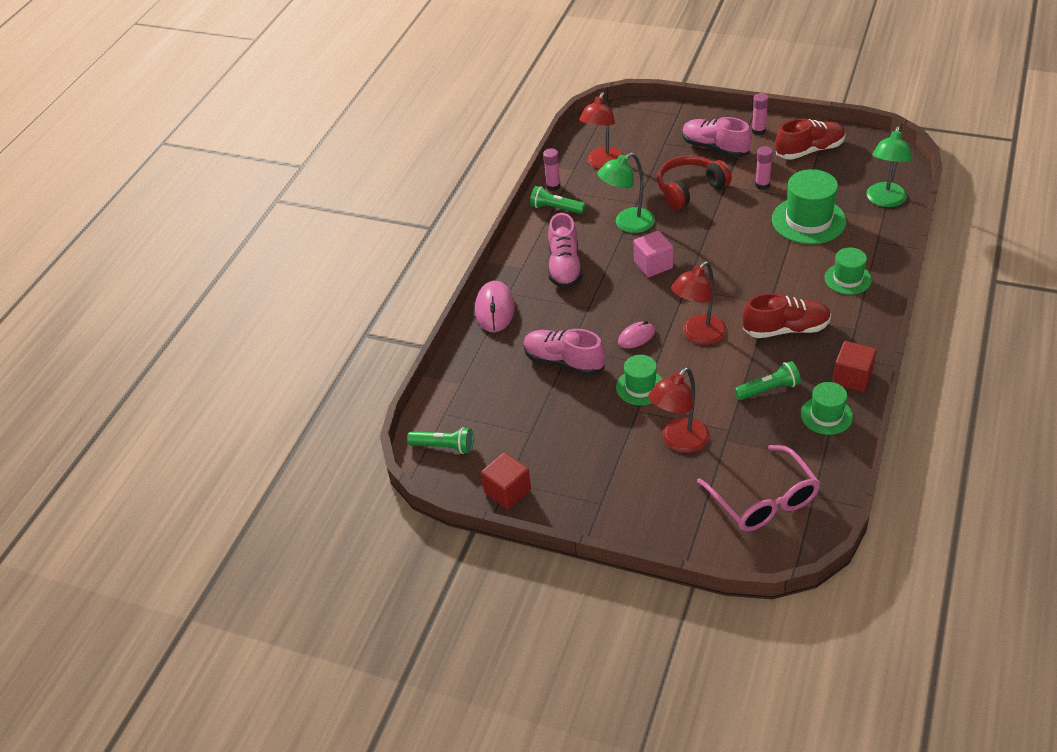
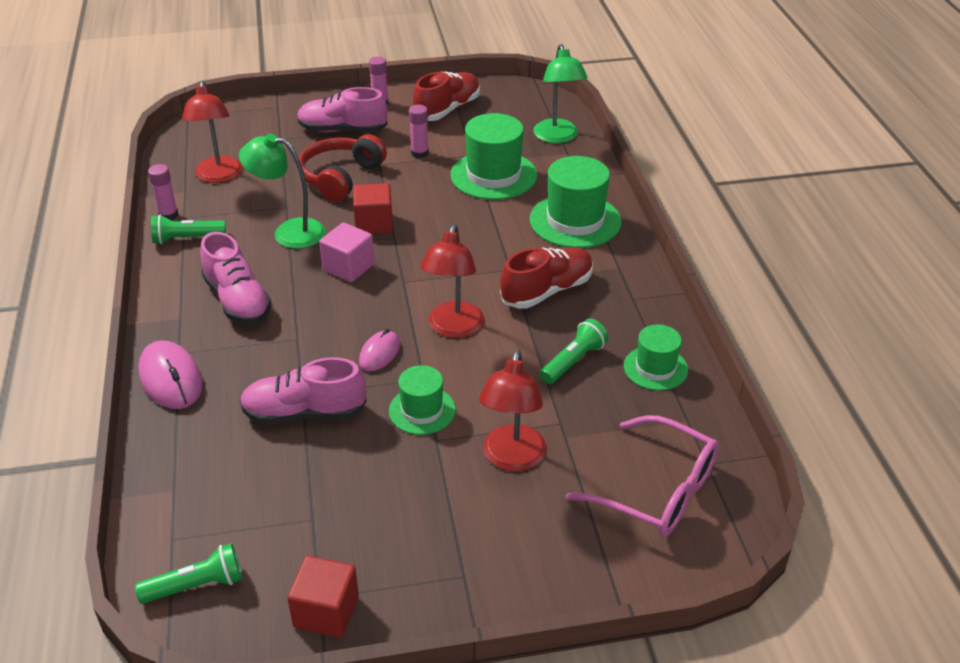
camera: 35 degrees left, 5 degrees down
green lamp [598,153,655,233] -> green lamp turned 75 degrees clockwise [239,134,326,249]
green hat [825,248,872,295] -> green hat [530,156,622,248], size x1.68
red cube [833,341,877,392] -> red cube moved to [353,183,393,234]

